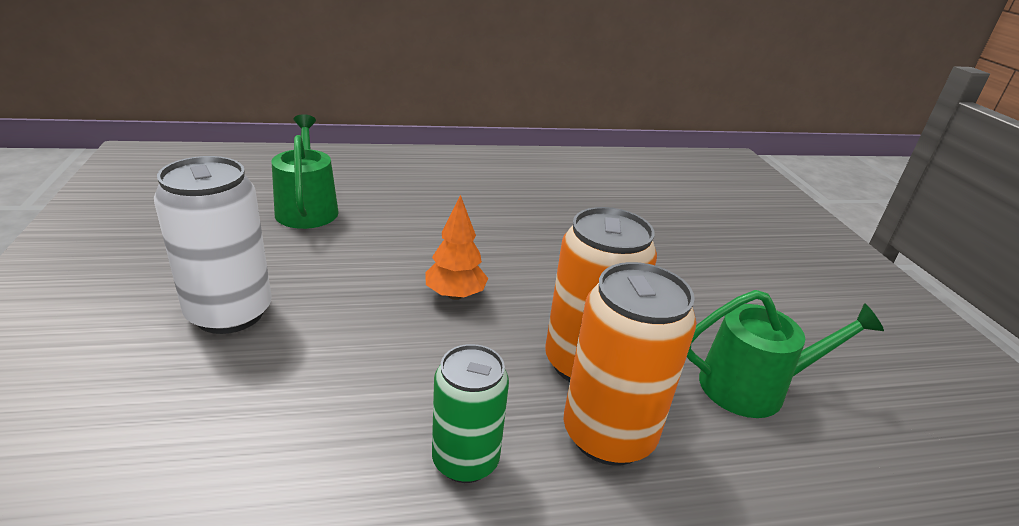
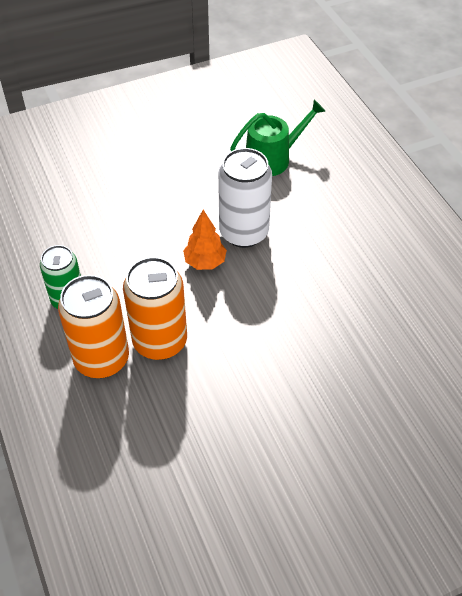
camera: 80 degrees right, 20 degrees up
white can [154,156,272,334] -> white can moved to [218,148,272,248]
green watering can [687,290,884,418] -> none

